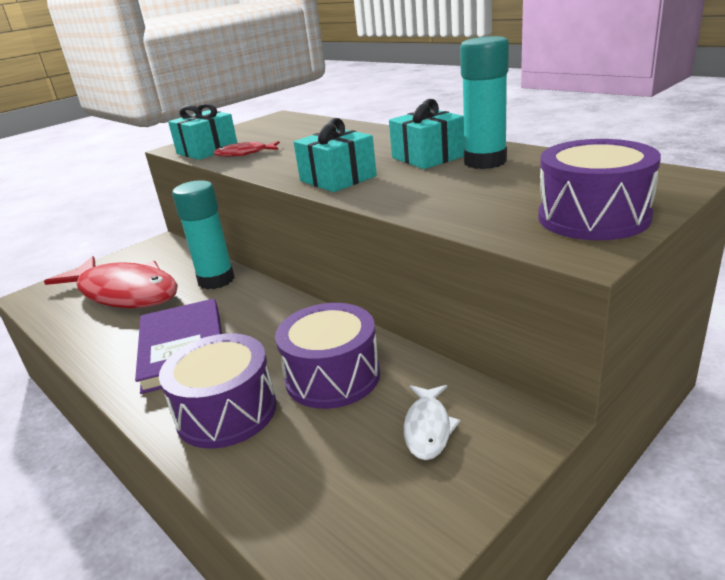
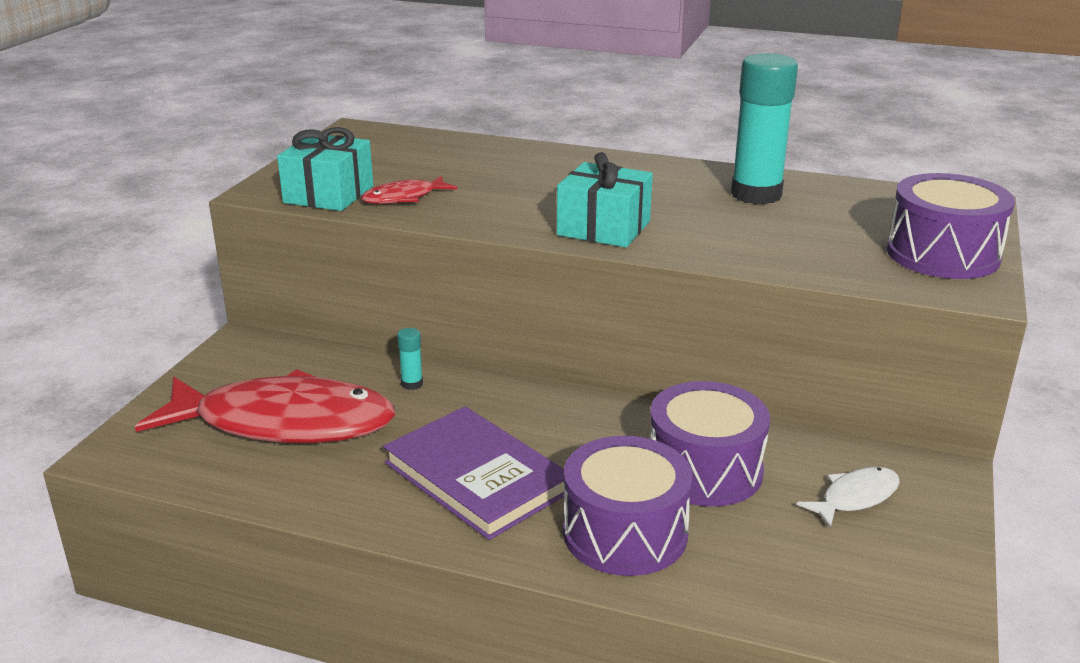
camera: 30 degrees left, 0 degrees up
turquoise glue stick [172,180,235,290] -> turquoise glue stick [397,328,423,390], size x0.41
turquoise gift [389,99,464,169] -> none
white fish [404,385,461,460] -> white fish turned 105 degrees counterclockwise [797,467,900,528]

